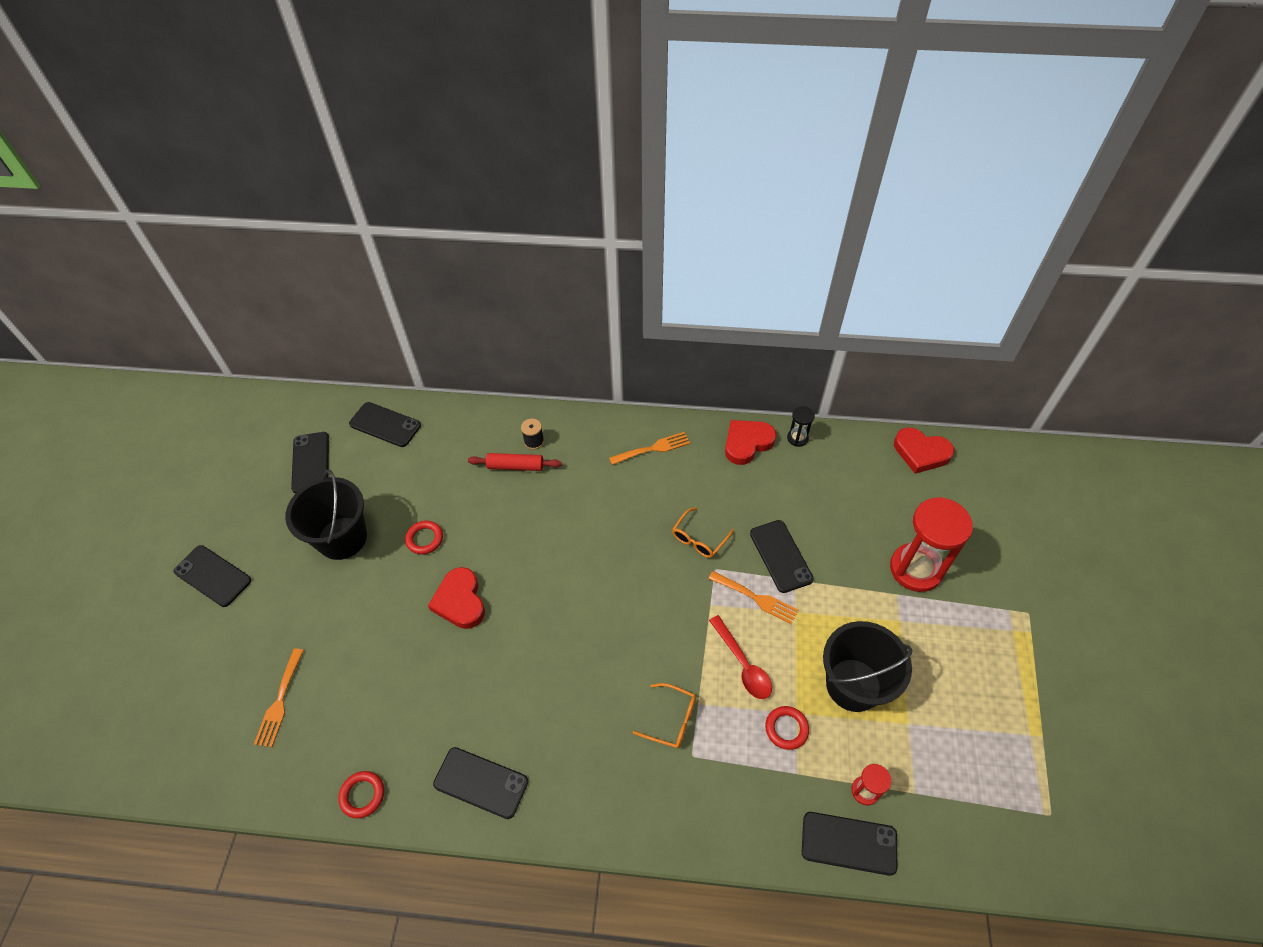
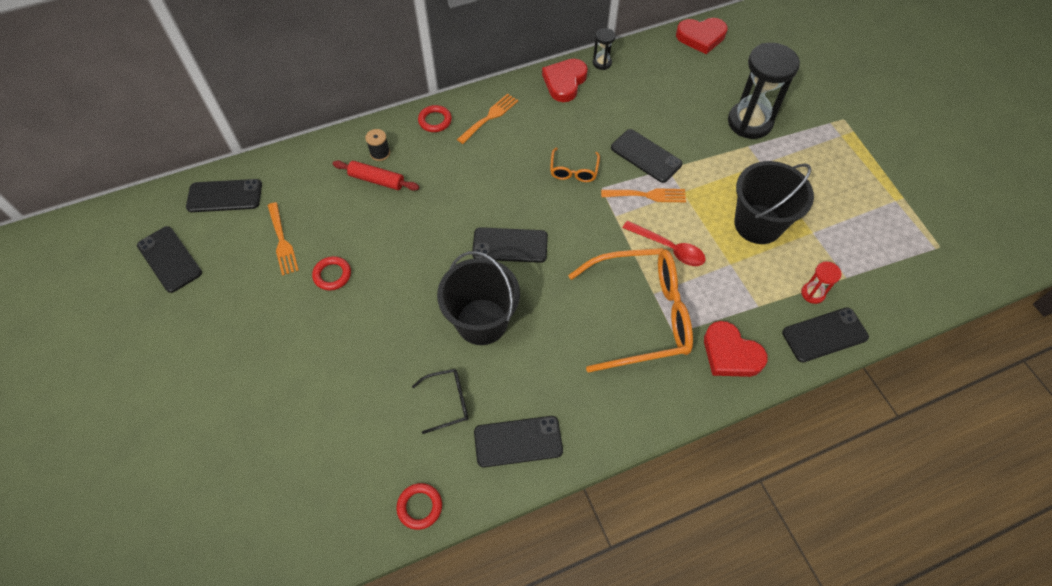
camera: 30 degrees left, 5 degrees up
black phone [174,545,251,607] -> black phone moved to [472,227,548,263]
orange fork [254,648,304,747] -> orange fork moved to [268,202,299,276]
black bucket [285,470,367,560] -> black bucket moved to [437,251,520,345]
red heart [428,567,485,629] -> red heart moved to [704,321,767,377]
red rolling pin [468,453,562,471] -> red rolling pin turned 45 degrees clockwise [333,160,419,191]
orange glasses [633,683,696,749] -> orange glasses [568,248,693,373], size x2.23
red ring [765,706,809,750] -> red ring moved to [418,105,452,132]
red hourglass [890,497,973,592] -> black hourglass [728,43,800,139]
none -> black glasses [412,369,469,434]

